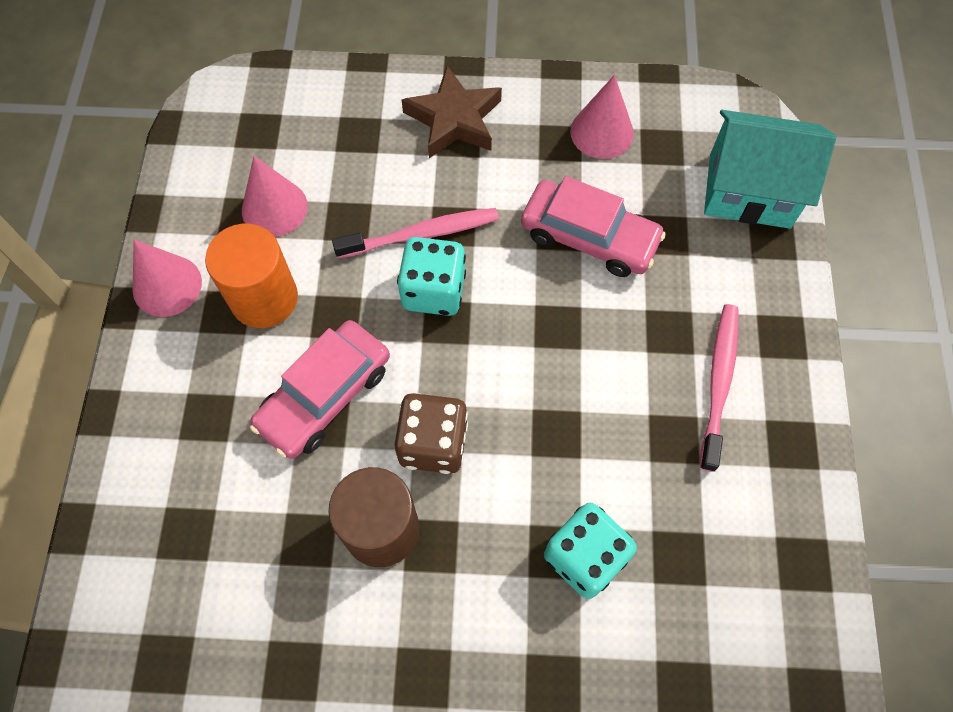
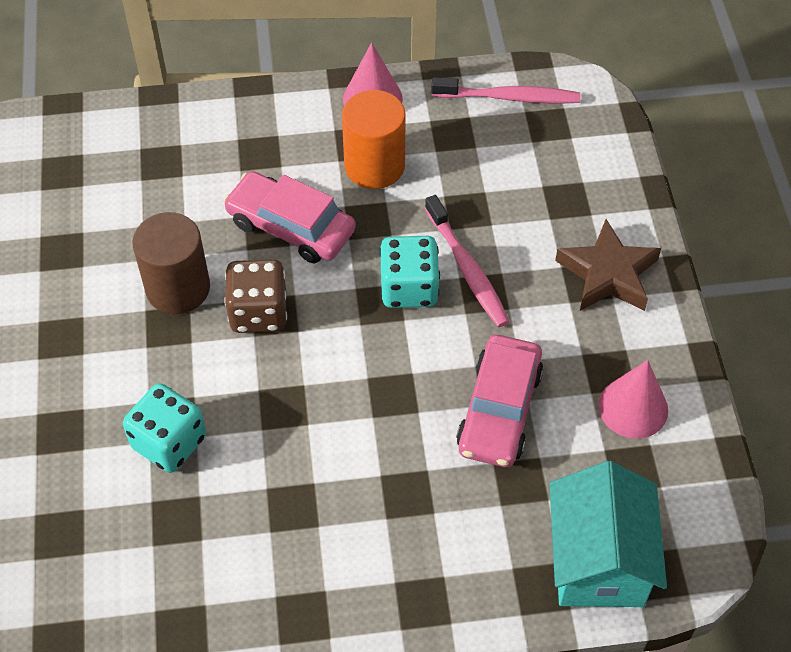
camera: 80 degrees right, 10 degrees down
pink cone [242,156,308,237] -> none
pink toothbrush [700,304,738,472] -> pink toothbrush moved to [431,77,580,104]

